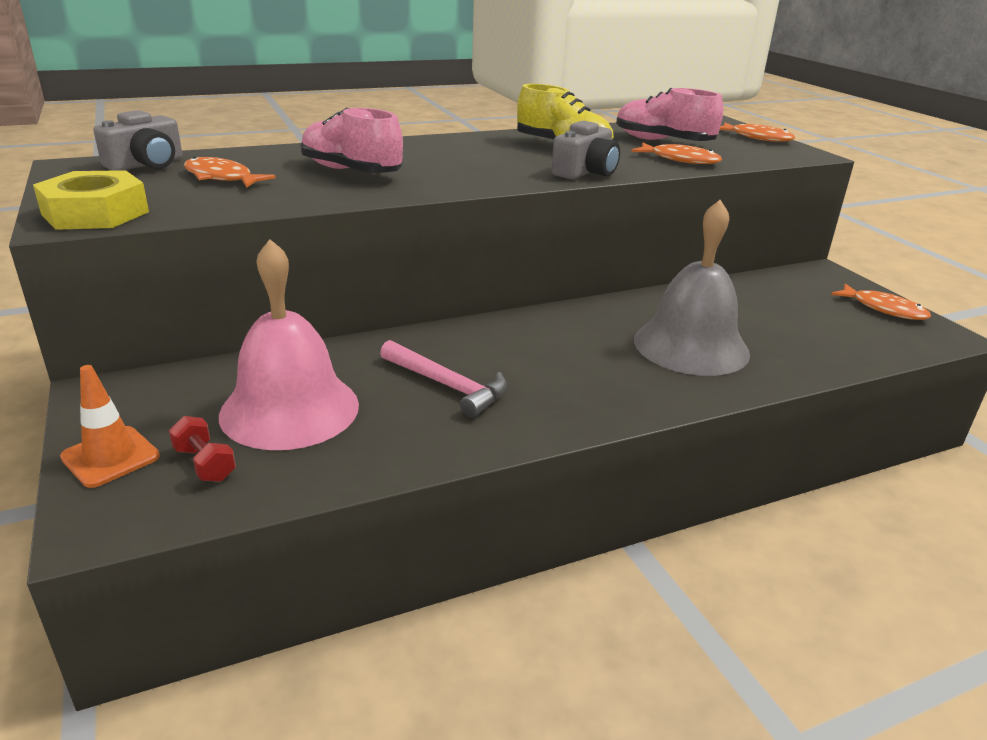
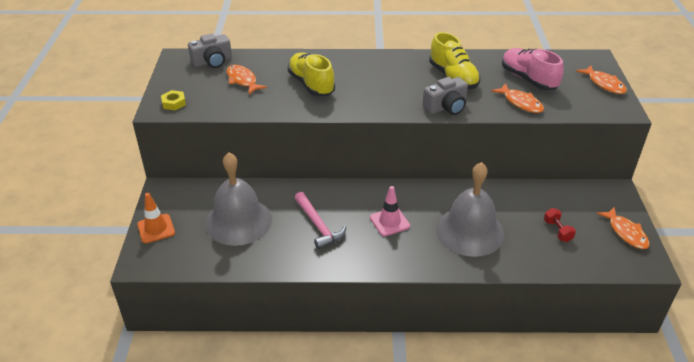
camera: 25 degrees right, 10 degrees up
yellow nut [33,170,149,230] -> yellow nut [161,90,186,111], size x0.52
red dumbbell [169,416,236,482] -> red dumbbell moved to [544,208,576,242]
pink bell [219,239,359,450] -> grey bell [205,152,272,246]
pink shoe [300,107,403,173] -> yellow shoe [288,52,335,96]
none -> pink traffic cone [370,186,410,236]

